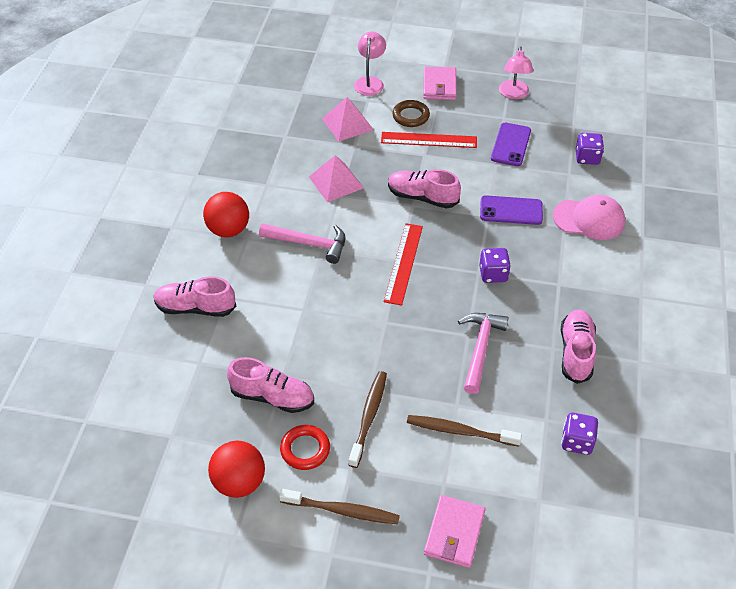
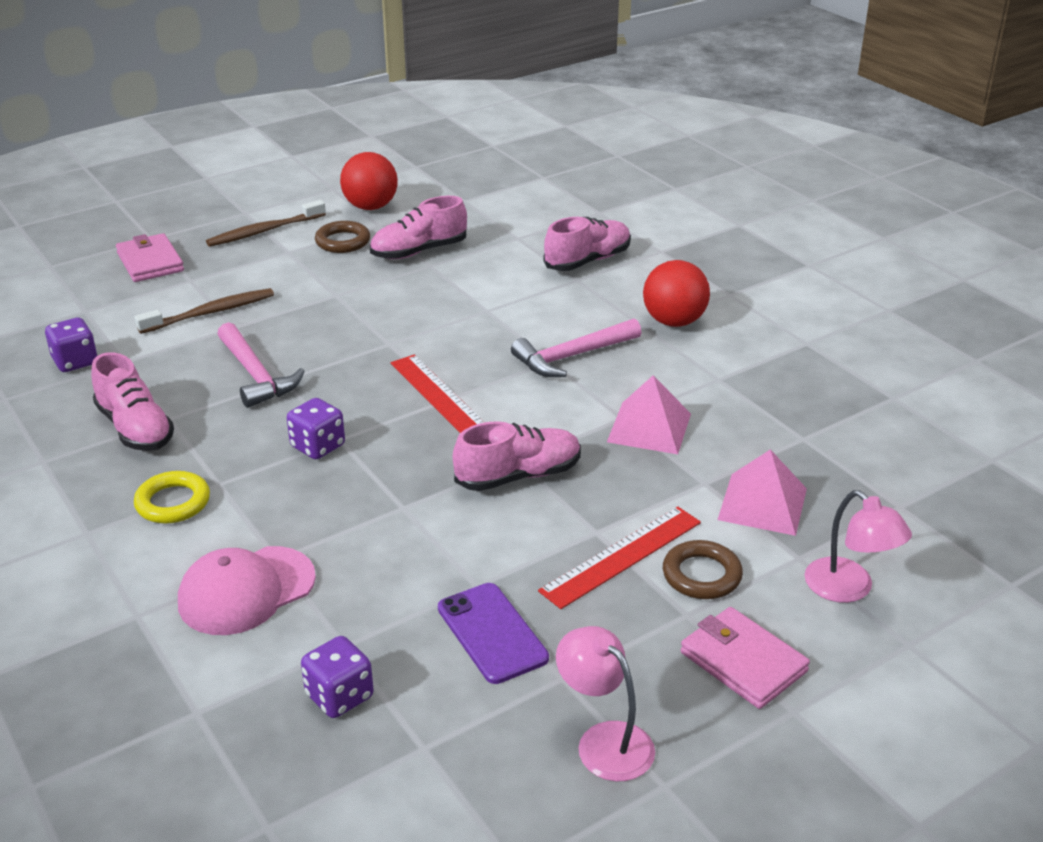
camera: 135 degrees right, 15 degrees down
red ring [280,425,330,470] -> brown ring [315,221,370,253]
brown toothbrush [348,371,387,468] -> none
purple phone [480,195,543,225] -> none
none -> yellow ring [134,471,210,523]

